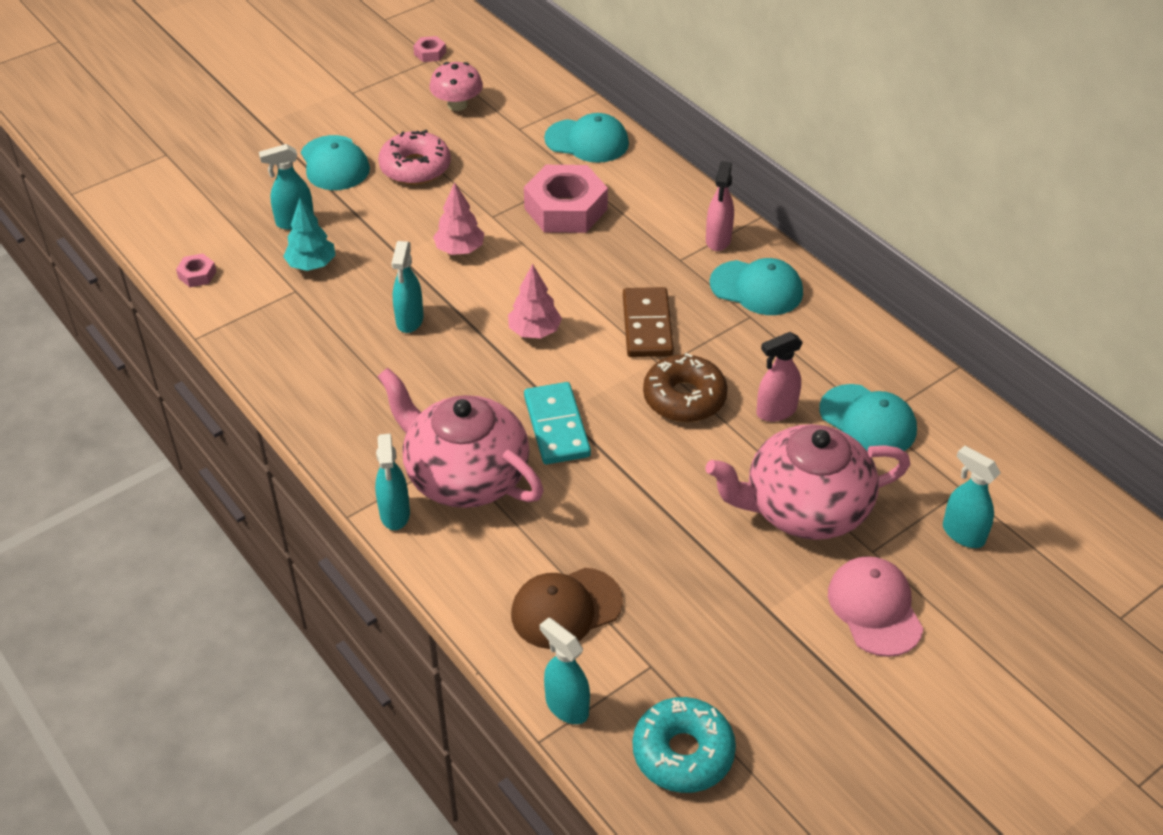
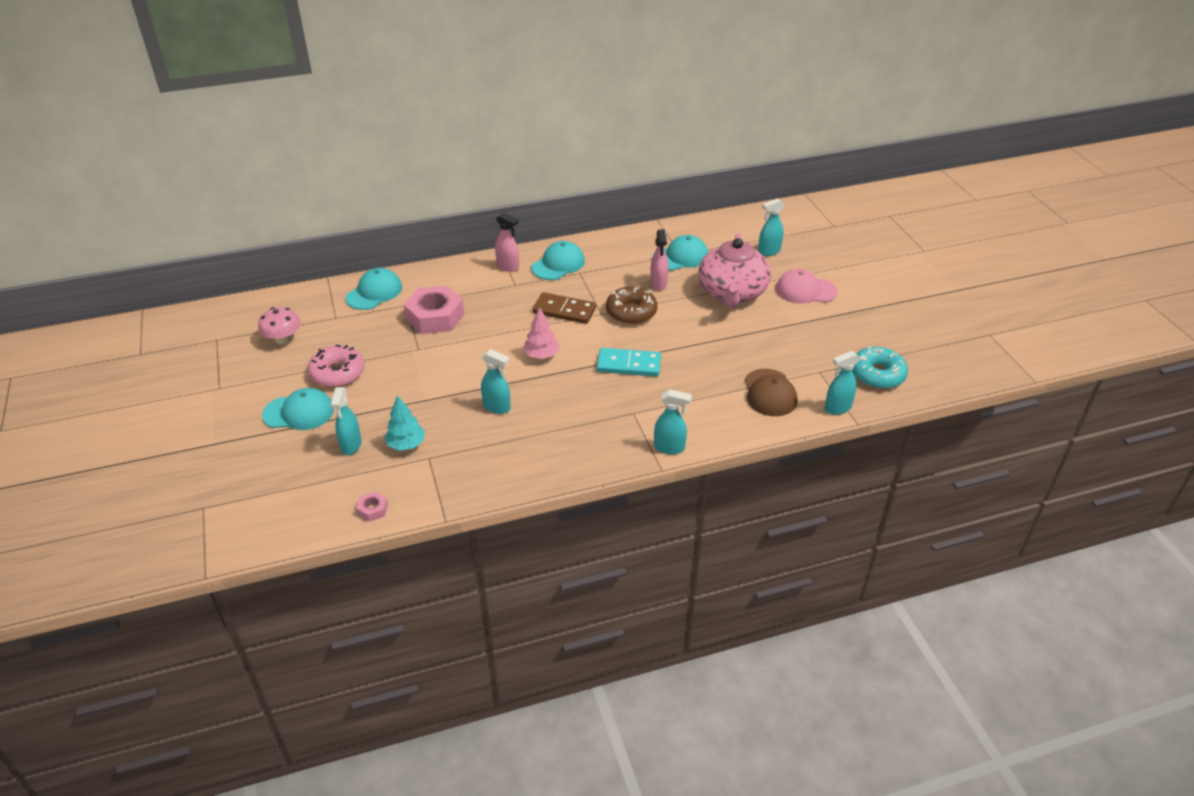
camera: 70 degrees left, 5 degrees down
pink teapot [377,368,543,508] -> none
pink nut [413,36,446,62] -> none
pink tree [433,182,484,255] -> none

